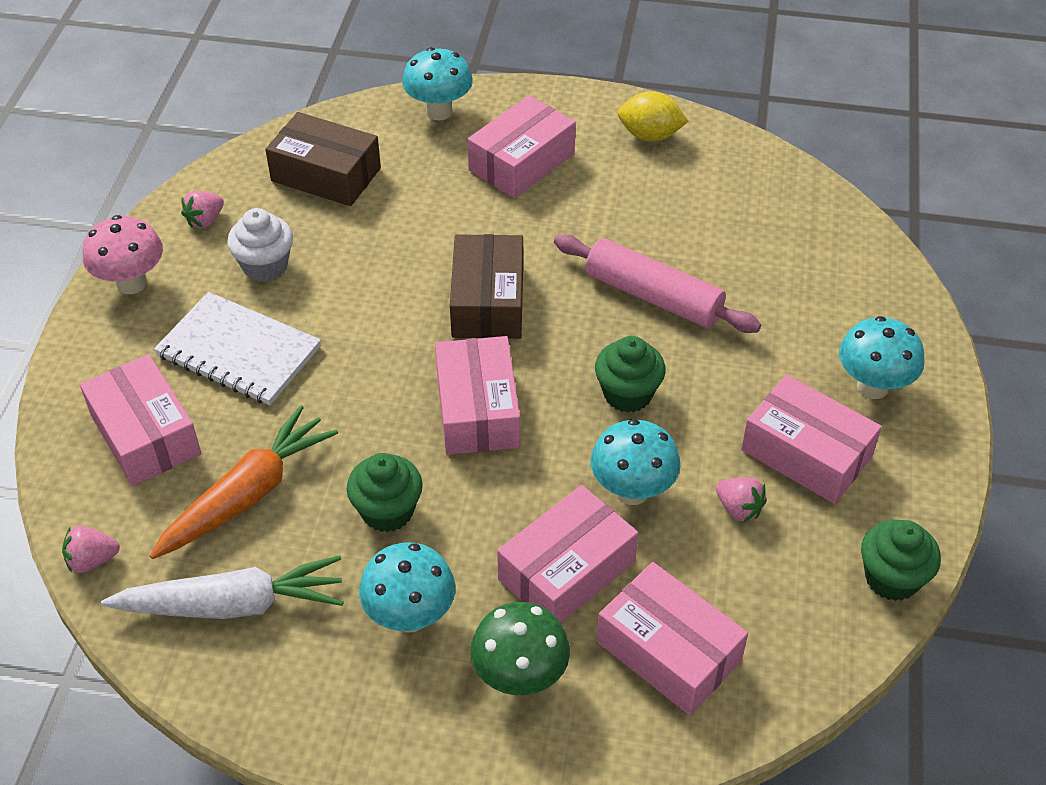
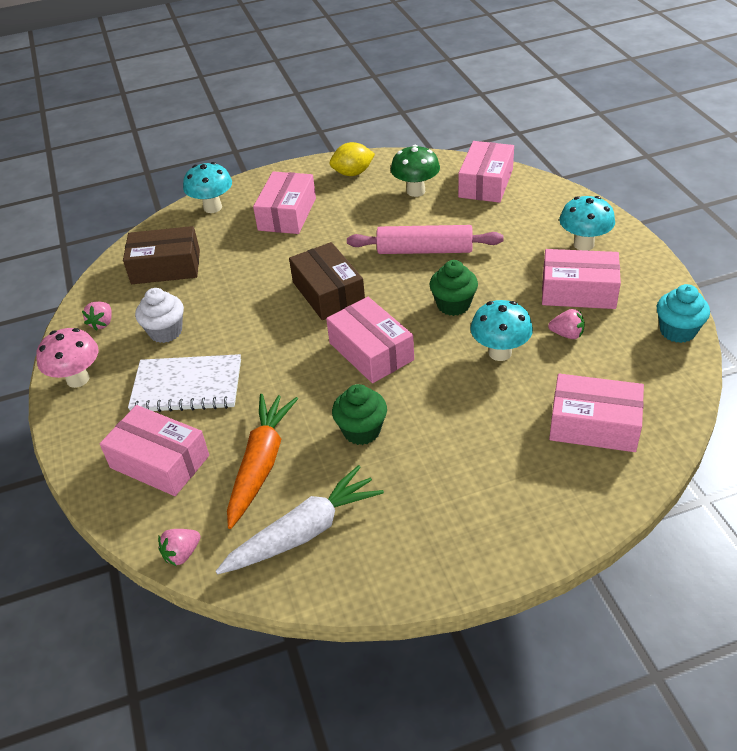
camera: 25 degrees left, 5 degrees down
turquoise mushroom [359,542,455,632] -> none
green mushroom [471,602,570,695] -> green mushroom moved to [391,145,440,197]
pink box [497,485,638,623] -> pink box moved to [458,141,514,203]
green cupcake [861,520,941,601] -> turquoise cupcake [657,284,710,343]

